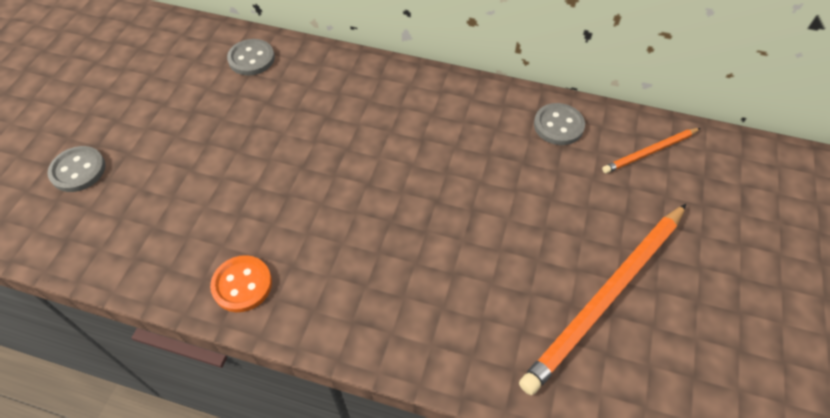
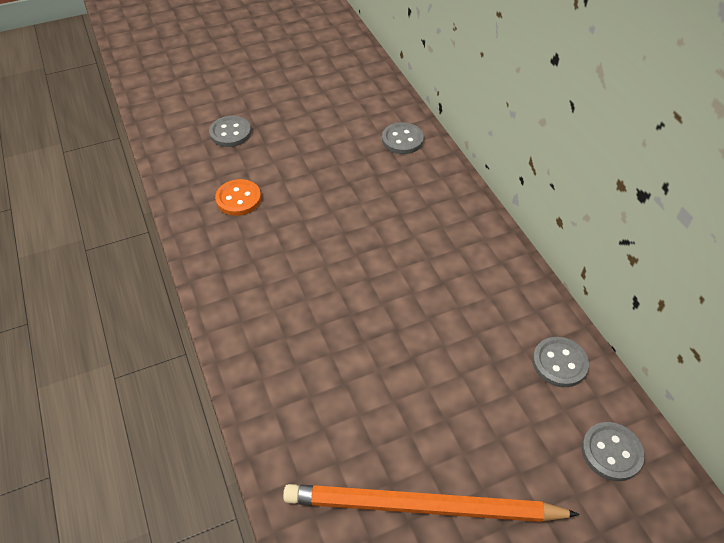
camera: 50 degrees right, 5 degrees down
orange button [210,255,272,312] -> orange button moved to [215,179,261,216]
orange pencil [602,128,700,173] -> grey button [582,422,645,481]

